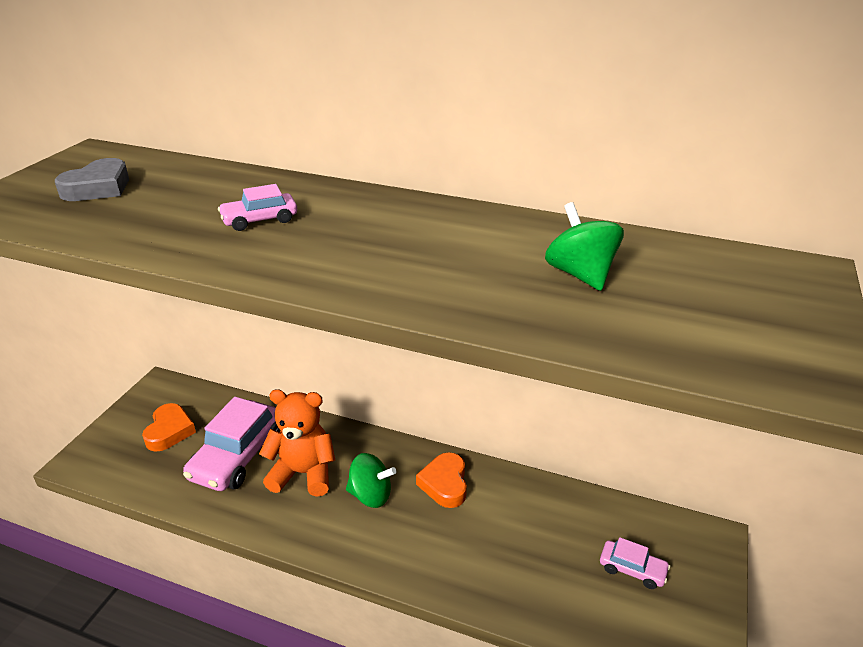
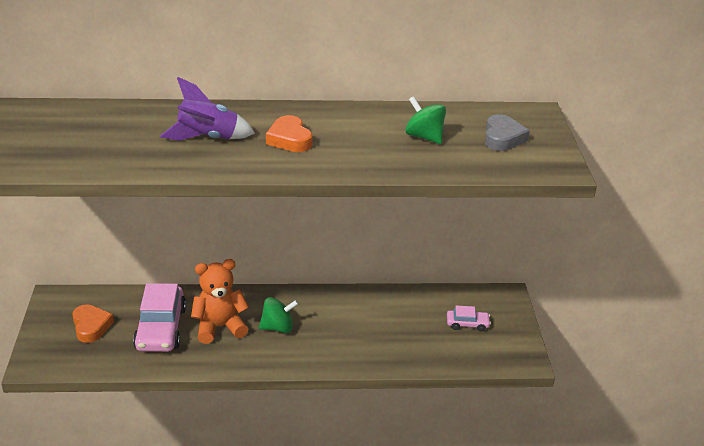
camera: 25 degrees left, 0 degrees up
grey heart [55,158,129,201] -> grey heart moved to [485,114,530,151]
pink car [218,184,297,231] -> purple rocket [160,77,255,141]
orange heart [416,452,467,508] -> orange heart moved to [266,115,313,152]

